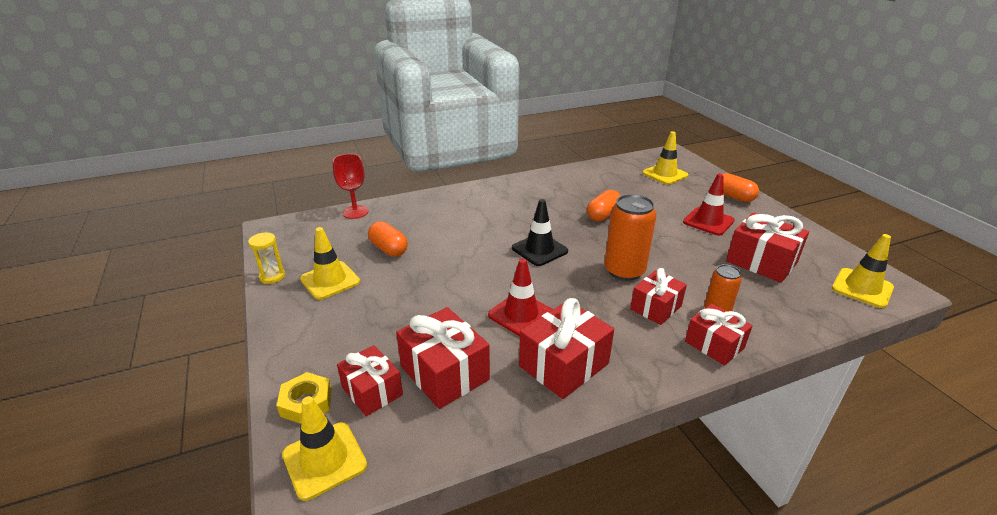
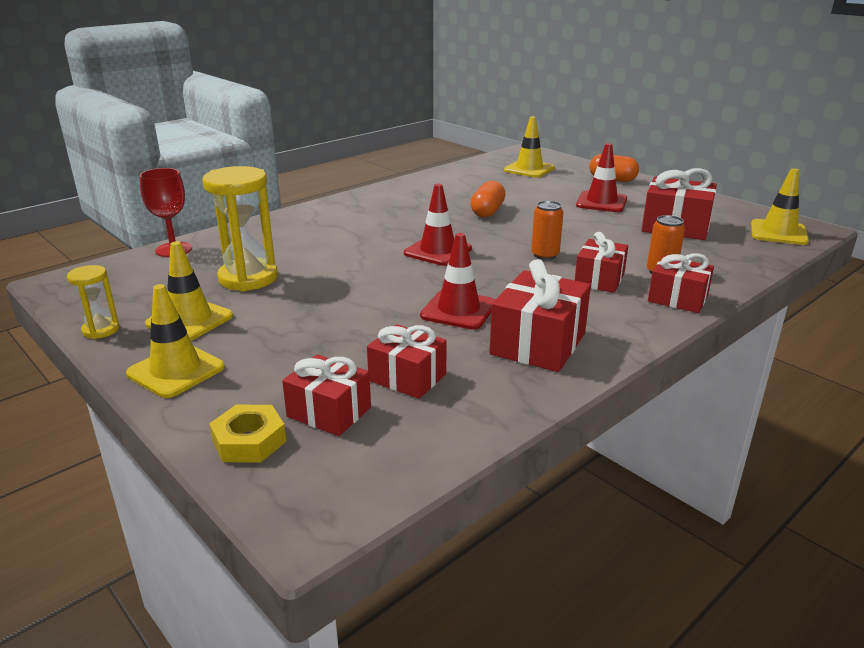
camera: 20 degrees left, 5 degrees down
yellow traffic cone [282,396,367,501] -> yellow traffic cone moved to [126,284,225,398]
orange capsule [368,221,408,257] -> yellow hourglass [202,166,278,291]
red gift [396,307,490,409] -> red gift [367,324,447,399], size x0.67
black traffic cone [512,199,568,266] -> red traffic cone [404,184,472,266]
orange can [604,194,657,281] -> orange can [531,201,564,260], size x0.58

